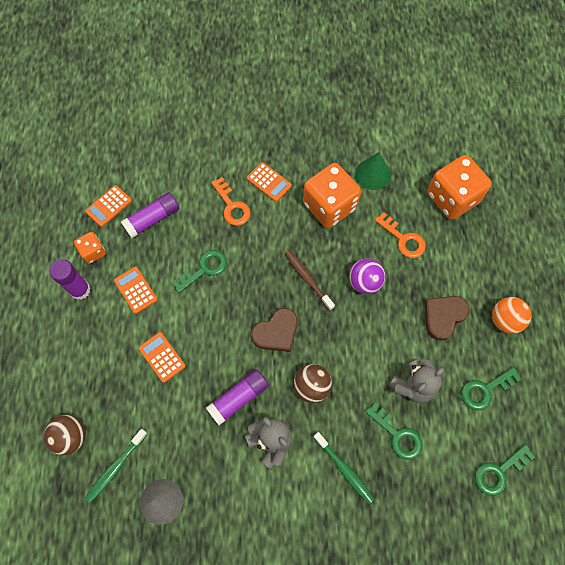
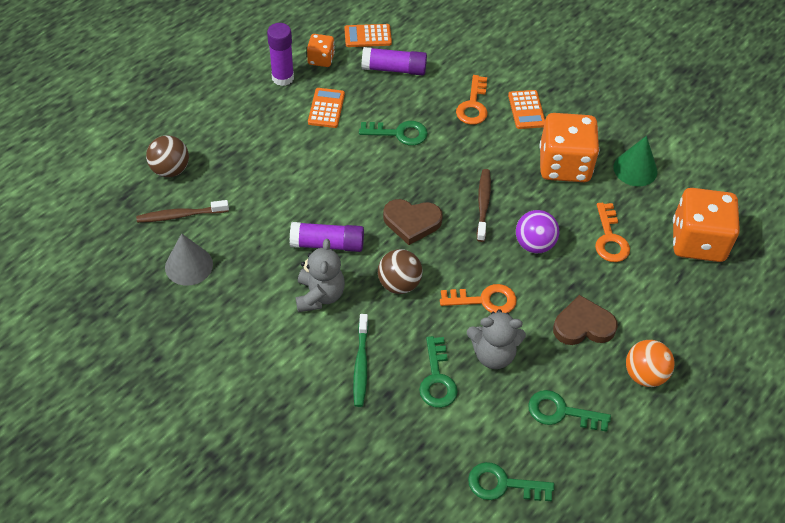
camera: 40 degrees right, 15 degrees down
green toothbrush [85,429,148,503] -> brown toothbrush [136,200,229,223]
orange calculator [139,332,186,383] -> none
none -> orange key [440,284,516,313]

